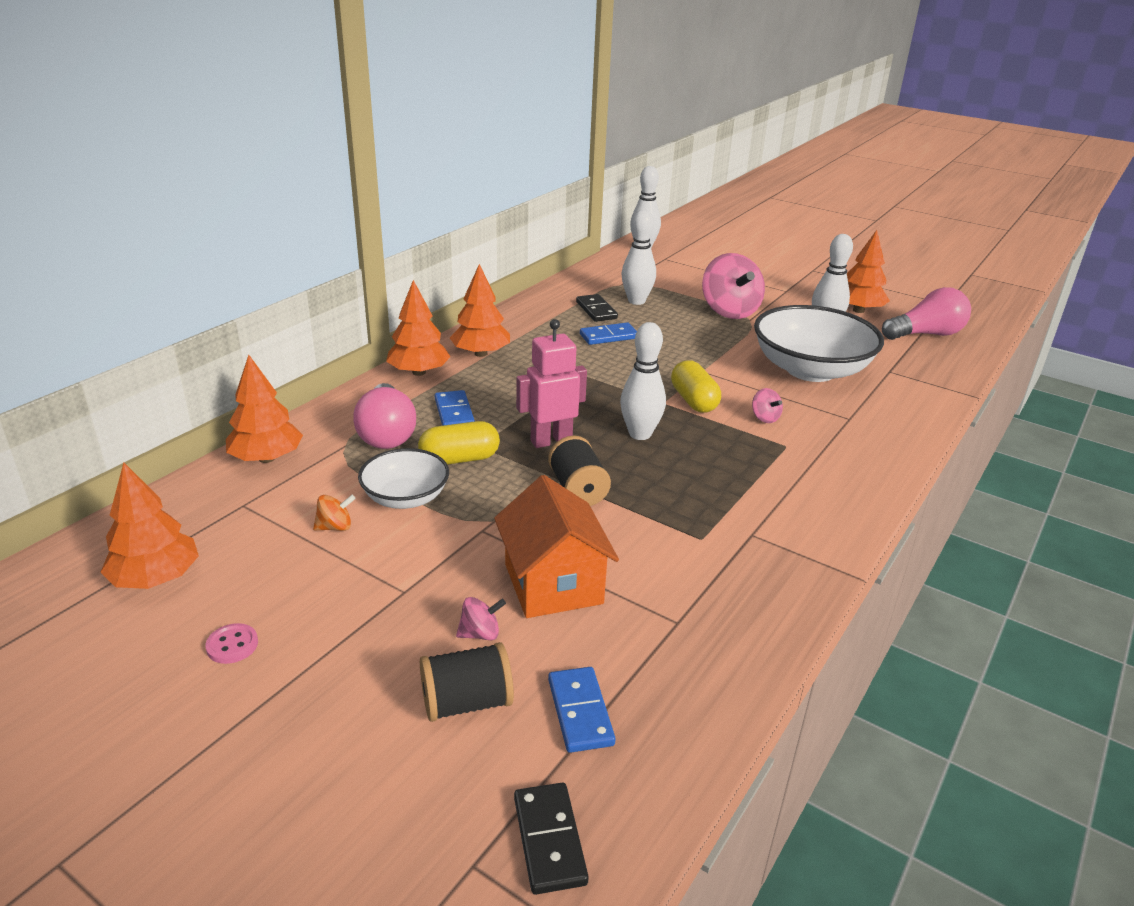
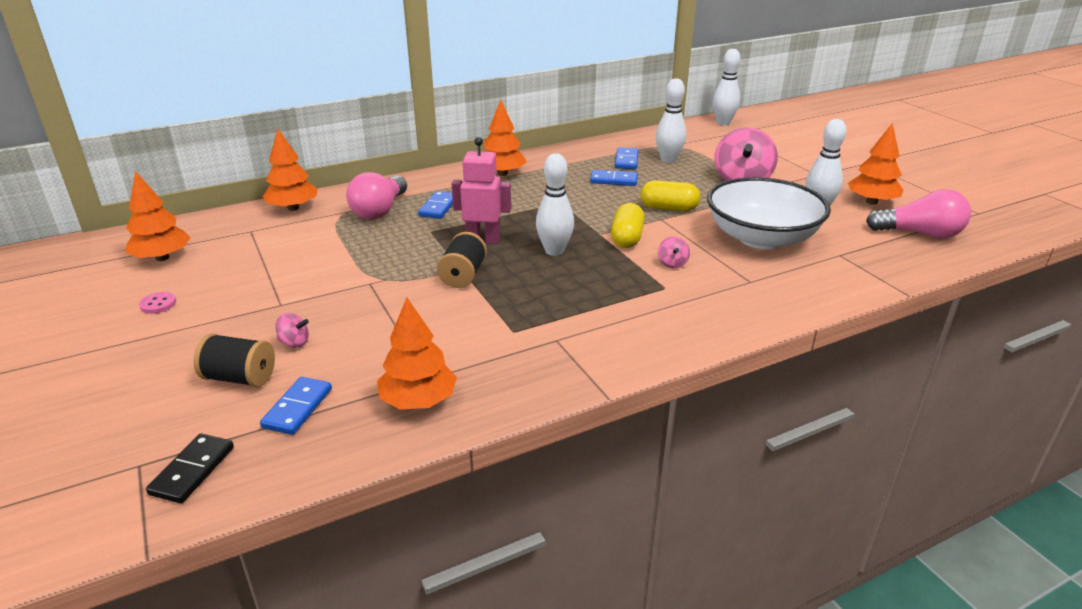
camera: 30 degrees right, 0 degrees up
orange spinning top [313,495,356,531] -> none
white bowl [358,448,449,509] -> none
orange tree [386,280,451,376] -> orange tree moved to [377,298,457,409]
yellow capsule [418,421,500,465] -> yellow capsule moved to [641,180,700,211]
orange house [494,475,619,618] -> none
black domino [576,294,618,322] -> blue domino [615,147,639,169]

